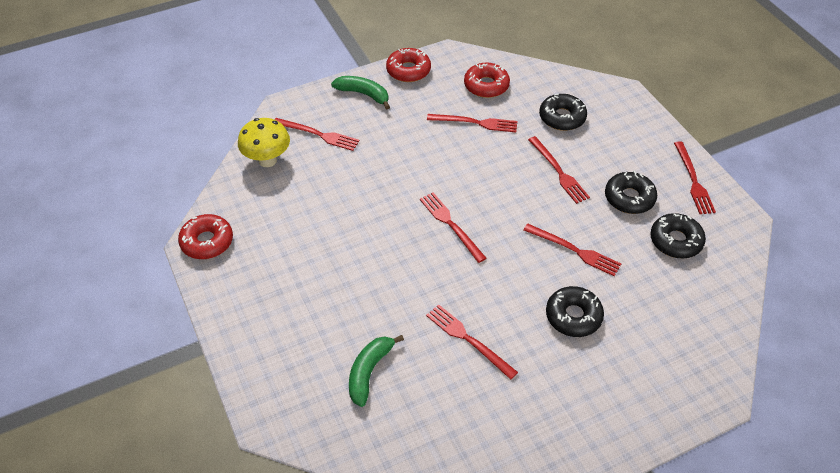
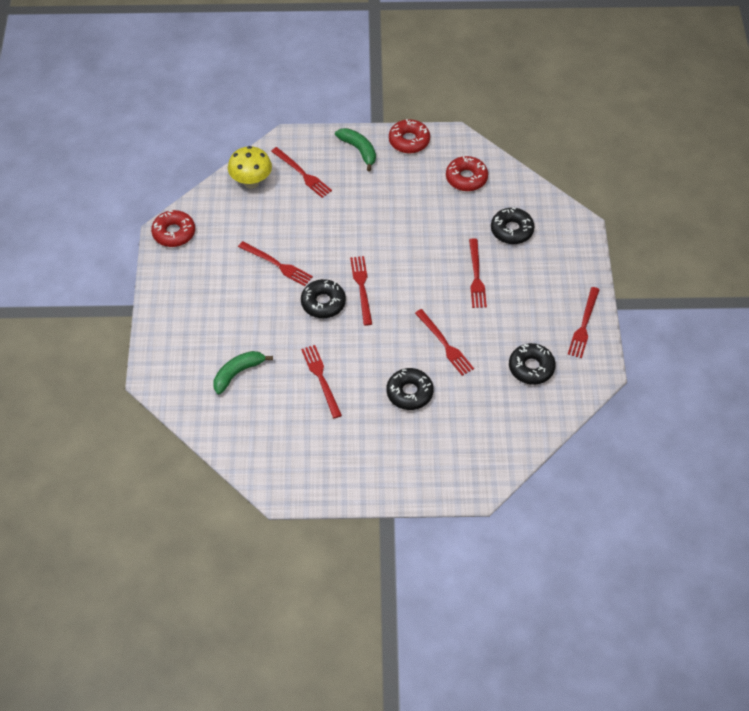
camera: 25 degrees right, 5 degrees up
red fork [427,114,517,132] -> red fork moved to [238,241,313,286]
black donut [605,171,657,214] -> black donut moved to [301,279,346,318]

